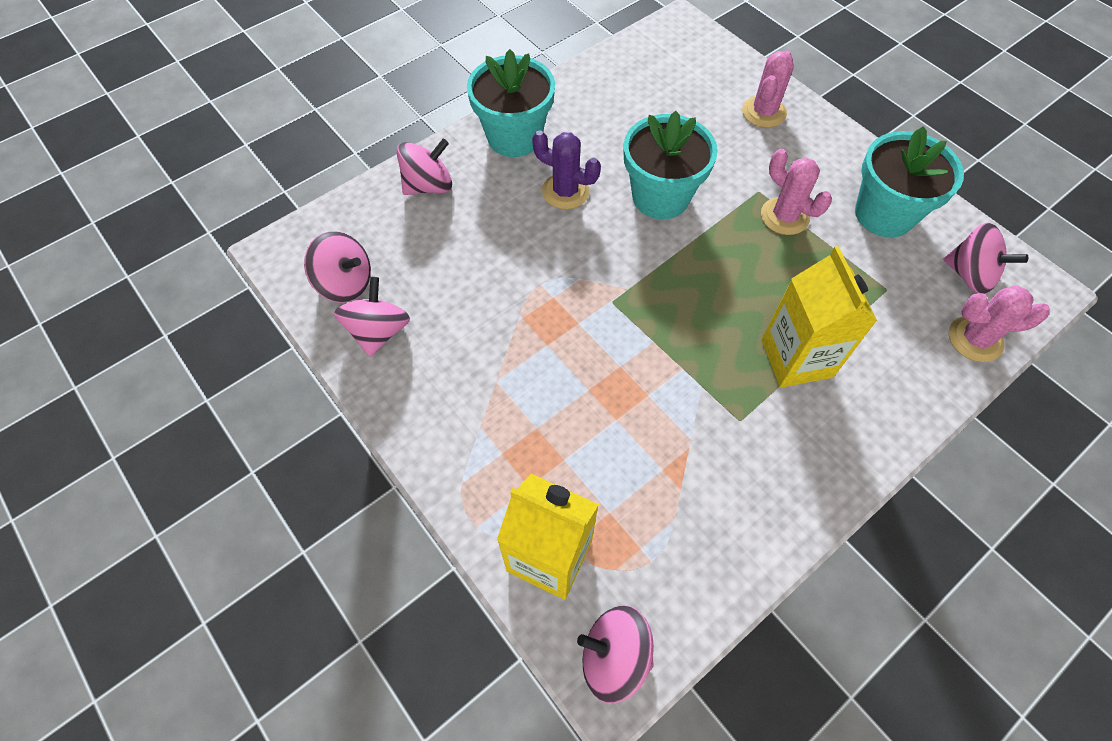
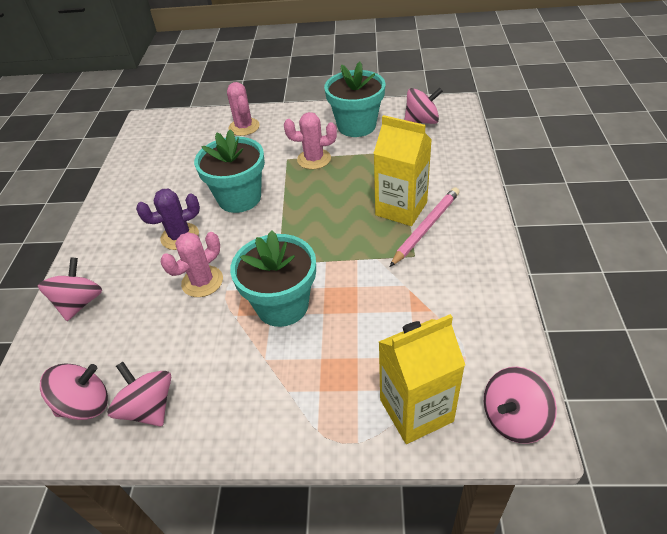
camera: 45 degrees left, 15 degrees down
turquoise flower pot [467,49,555,157] -> turquoise flower pot moved to [230,230,316,327]
pink cactus [949,286,1050,362] -> pink cactus moved to [161,232,223,297]
none -> pink pencil [390,187,460,267]

